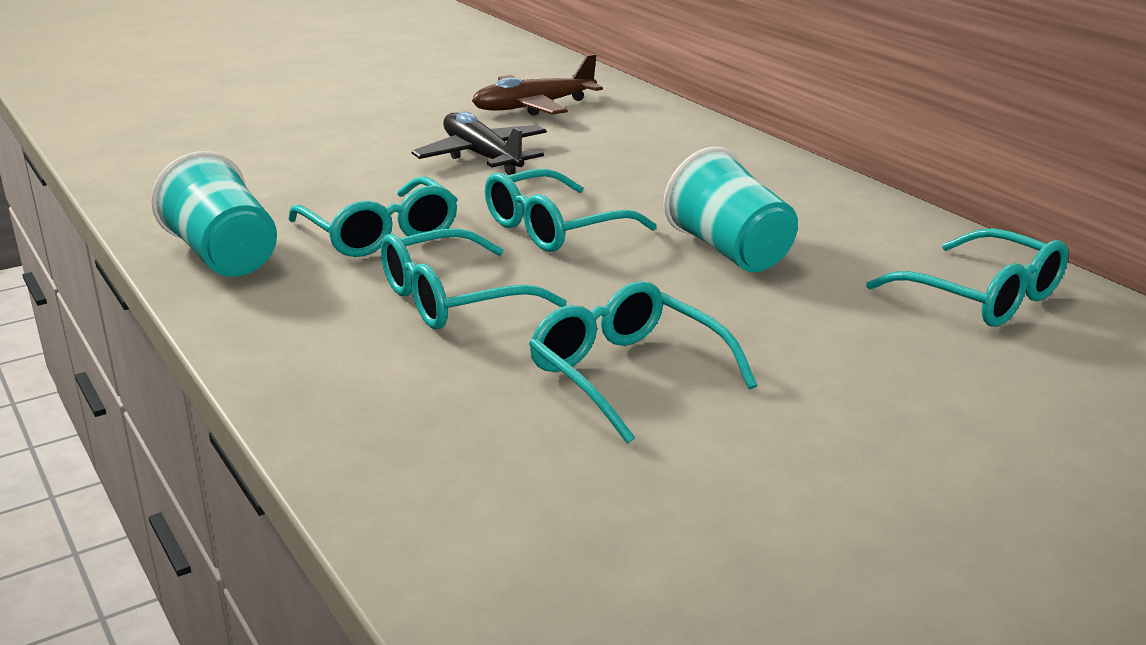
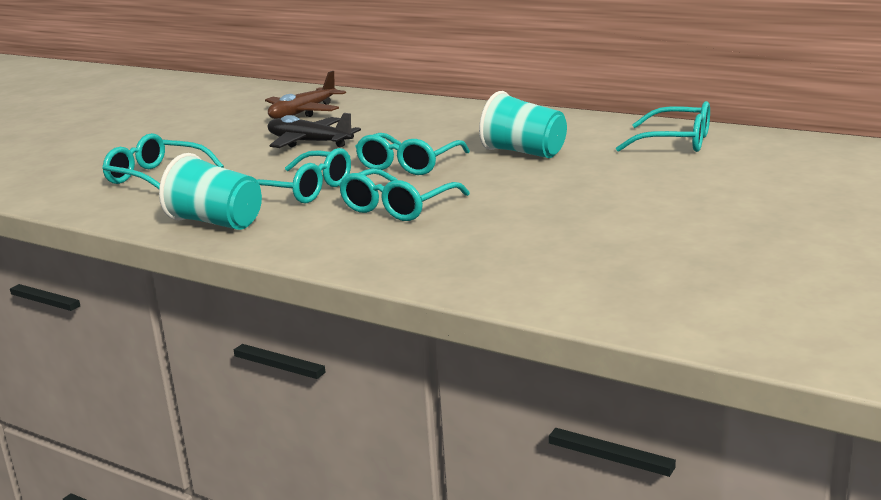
camera: 25 degrees left, 5 degrees down
turquoise glasses [529,281,757,444] -> turquoise glasses moved to [102,133,224,189]

